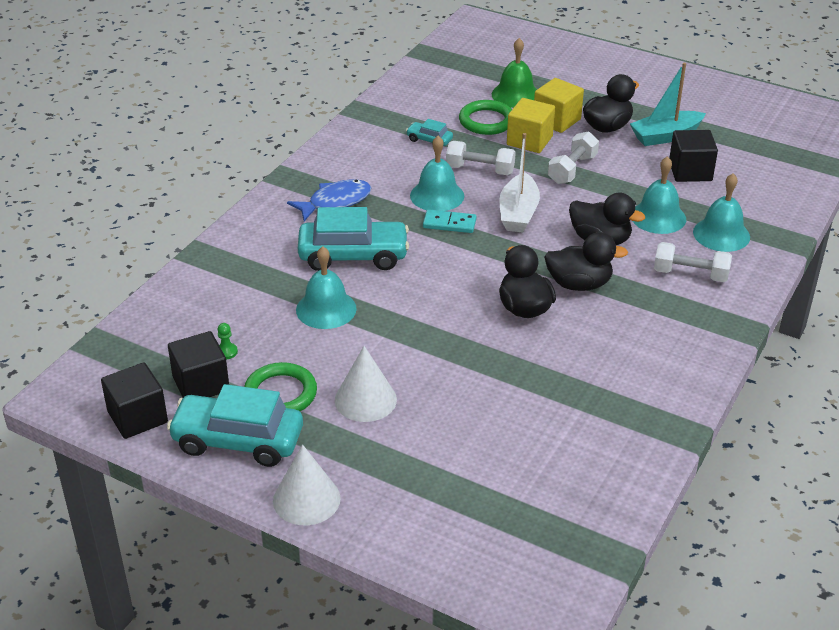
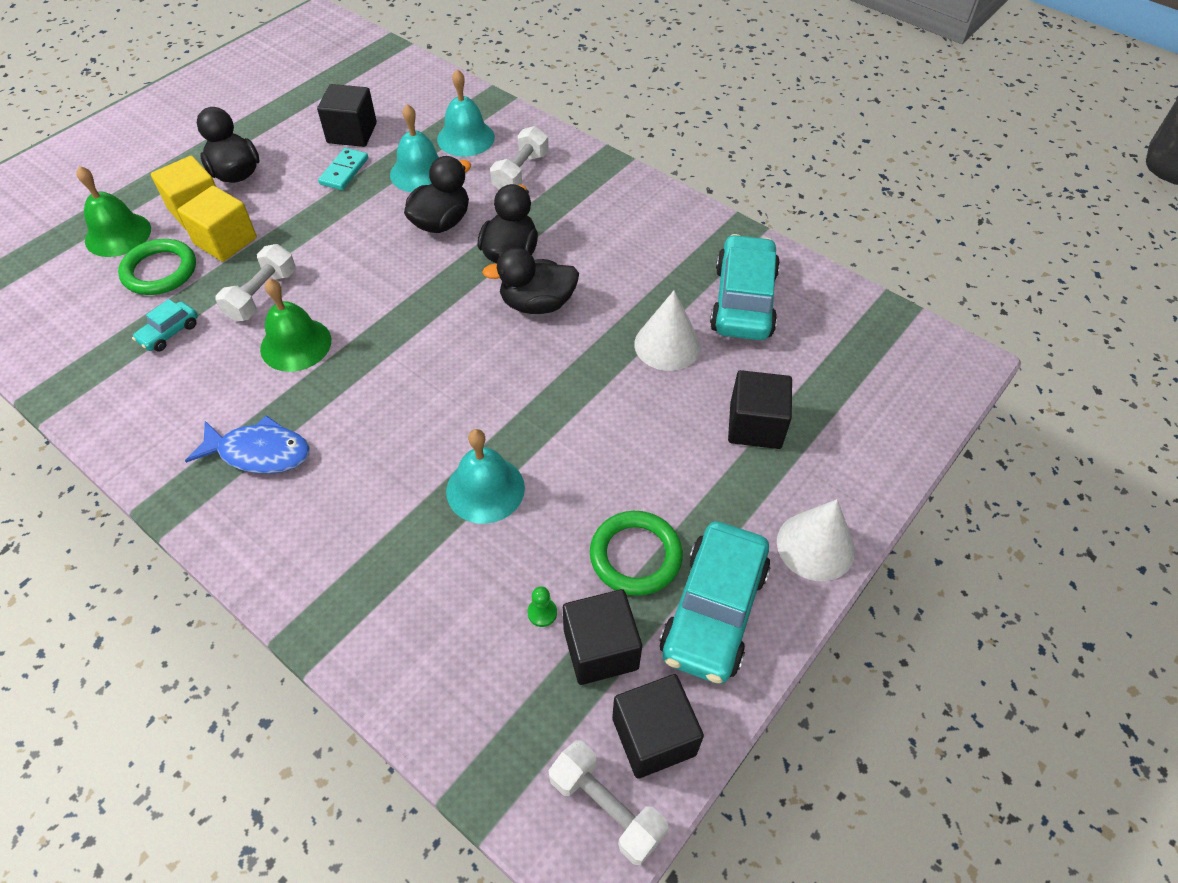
camera: 80 degrees left, 15 degrees up
blue fish [287,180,371,221] -> blue fish turned 120 degrees clockwise [185,415,310,474]
turquoise car [298,207,409,271] -> turquoise car moved to [710,234,780,340]
white cone [335,346,397,422] -> white cone moved to [634,291,701,371]
turquoise bell [410,136,464,211] -> green bell [260,278,331,372]
turquoise domino [423,209,477,233] -> turquoise domino moved to [318,148,368,190]
white boat [499,133,540,232] -> none
white dumbbell [548,131,599,184] -> white dumbbell moved to [548,740,669,865]
turquoise boat [630,63,706,146] -> none
none -> black cube [728,370,792,449]

